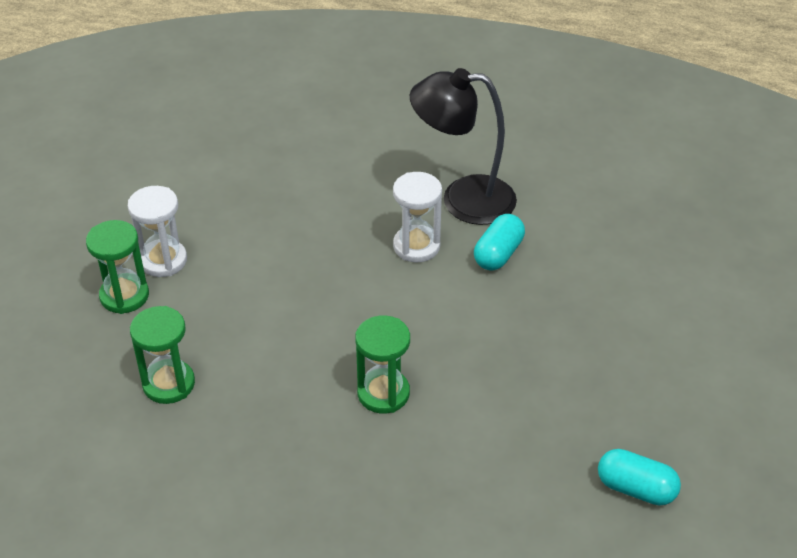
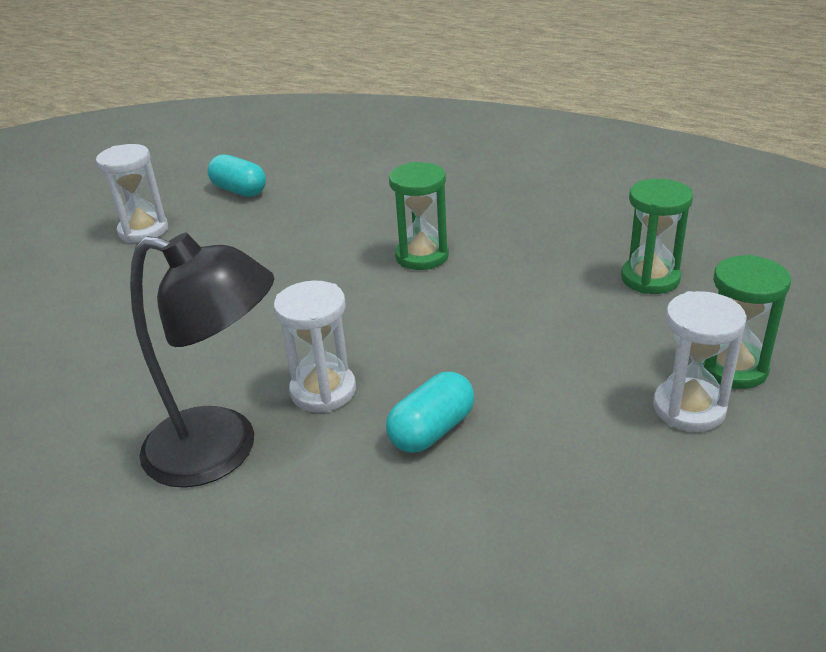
camera: 165 degrees left, 10 degrees down
turquoise capsule [474,214,525,270] -> turquoise capsule moved to [386,372,475,453]
none -> white hourglass [96,144,168,243]

